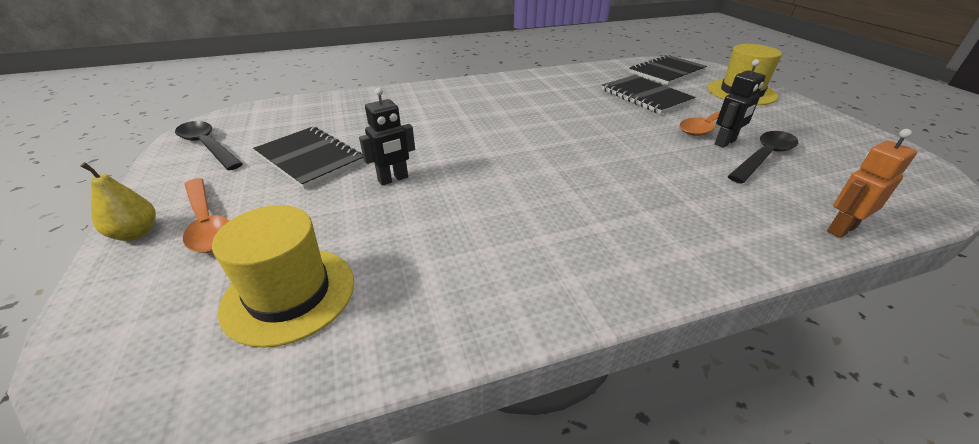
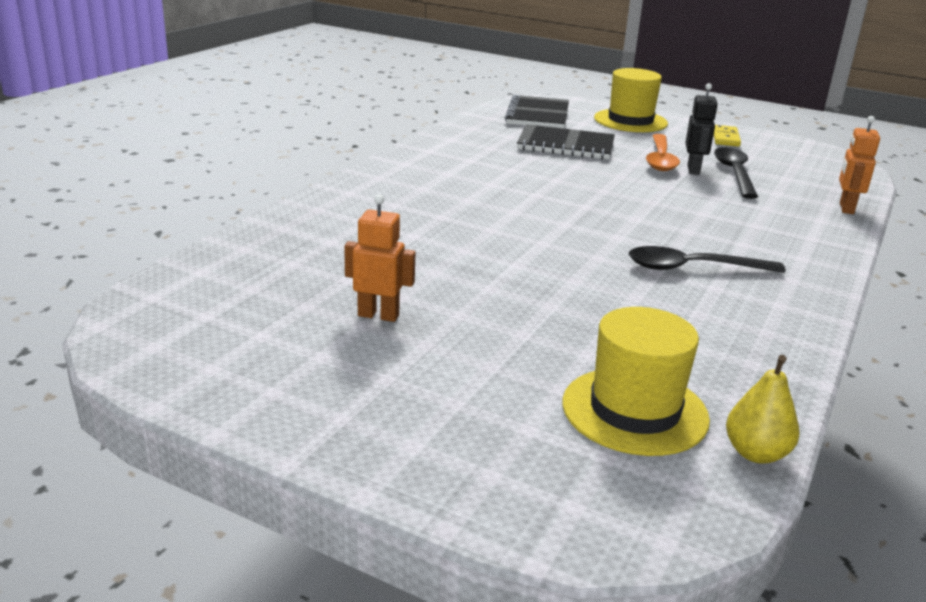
camera: 45 degrees left, 10 degrees down
yellow pear [80,162,156,241] -> yellow pear moved to [726,355,800,464]
black spoon [175,121,243,170] -> black spoon moved to [629,246,786,273]
orange spoon [183,178,229,253] -> none
black notebook [253,127,364,189] -> orange robot [344,195,416,322]
black robot [359,87,415,186] -> none
none -> yellow domino [714,125,741,147]

